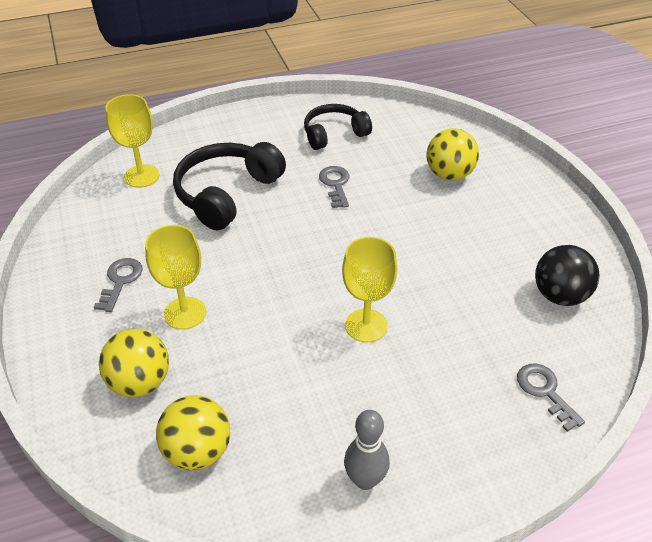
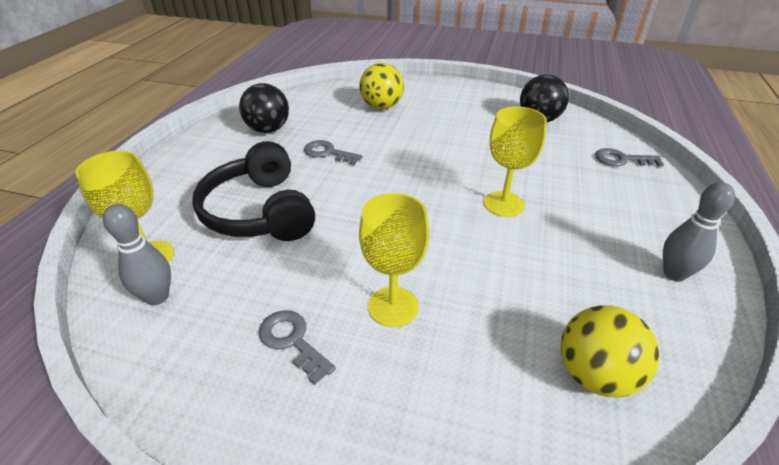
camera: 55 degrees left, 5 degrees down
yellow ball [99,329,169,397] -> none
black headphones [304,104,372,150] -> black ball [239,83,289,133]
none -> grey bowling pin [103,204,171,305]

